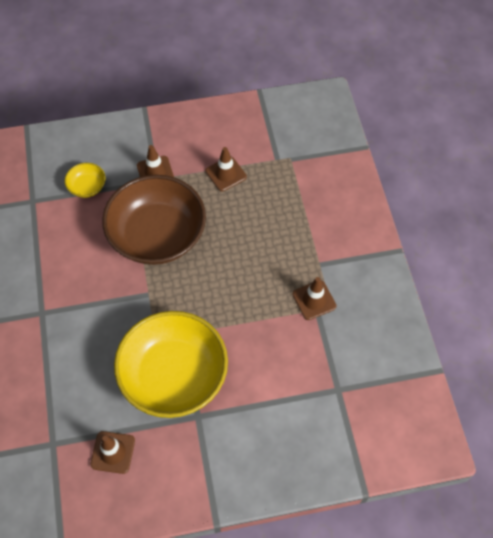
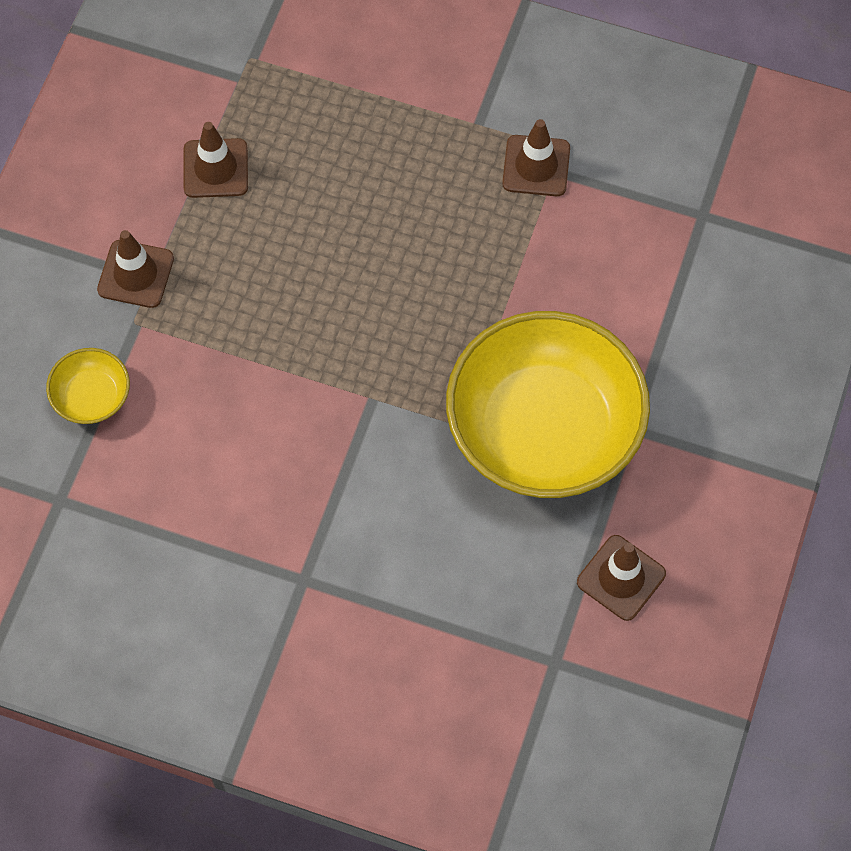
camera: 60 degrees left, 5 degrees up
brown bowl [102,175,206,265] -> none

